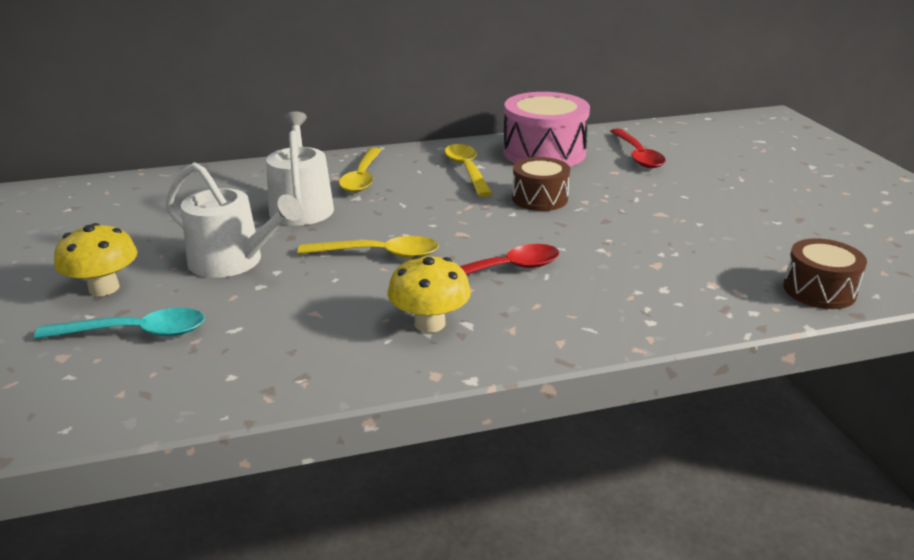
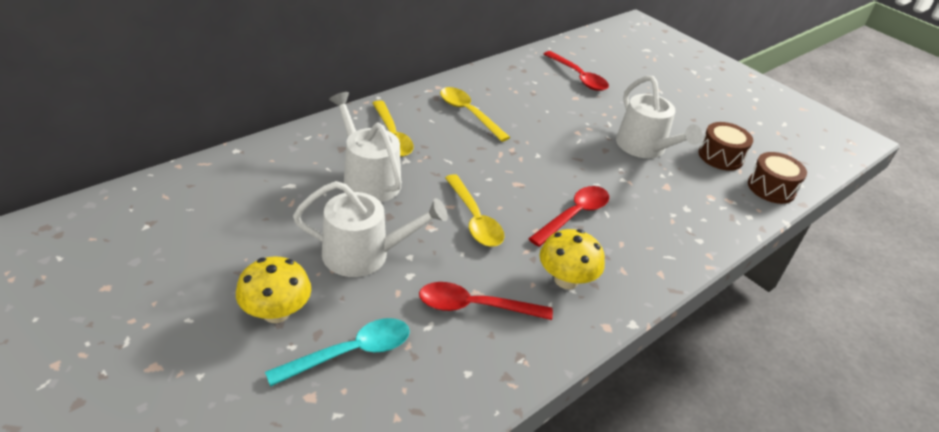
camera: 30 degrees left, 10 degrees up
yellow spoon [298,236,439,259] -> yellow spoon turned 90 degrees clockwise [445,174,504,247]
pink drum [503,92,590,166] -> none
brown drum [512,157,570,211] -> brown drum moved to [698,122,753,171]
none -> red spoon [419,282,553,320]
none -> white watering can [616,76,702,158]

